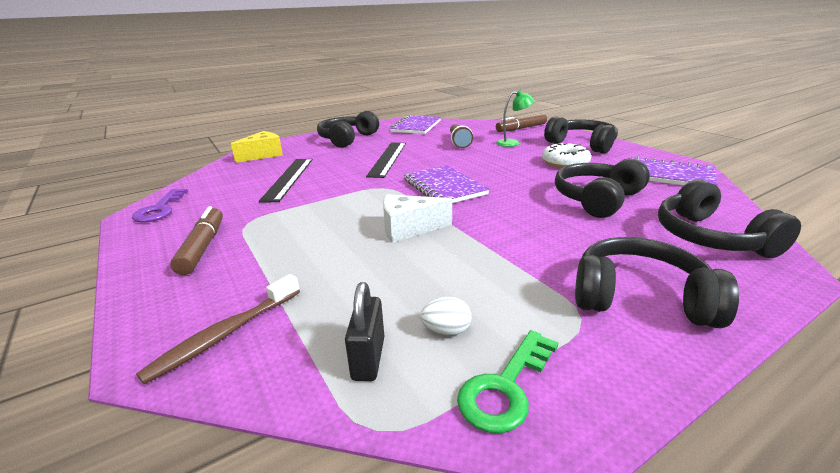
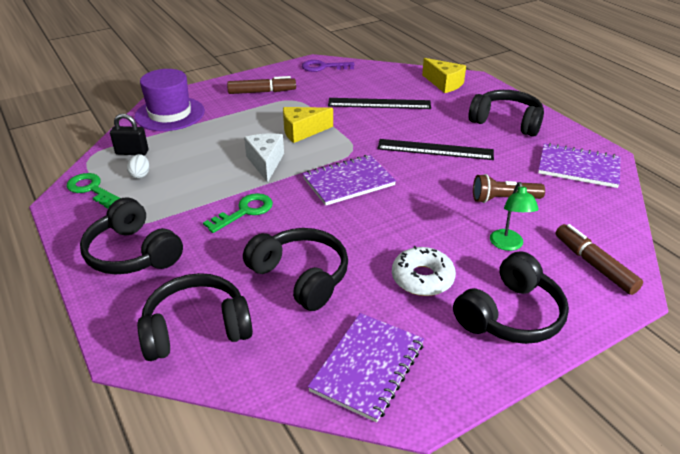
camera: 90 degrees right, 10 degrees up
brown toothbrush [136,274,300,384] -> purple hat [135,69,205,131]
black headphones [575,237,739,328] -> black headphones turned 120 degrees clockwise [80,197,183,274]
none -> green key [203,193,273,233]
none -> yellow cheese [283,107,333,143]

